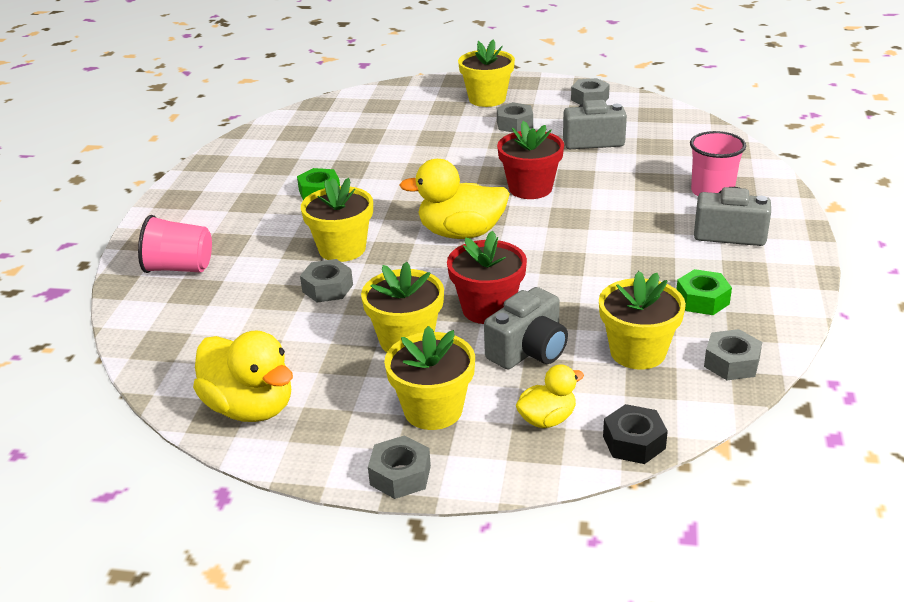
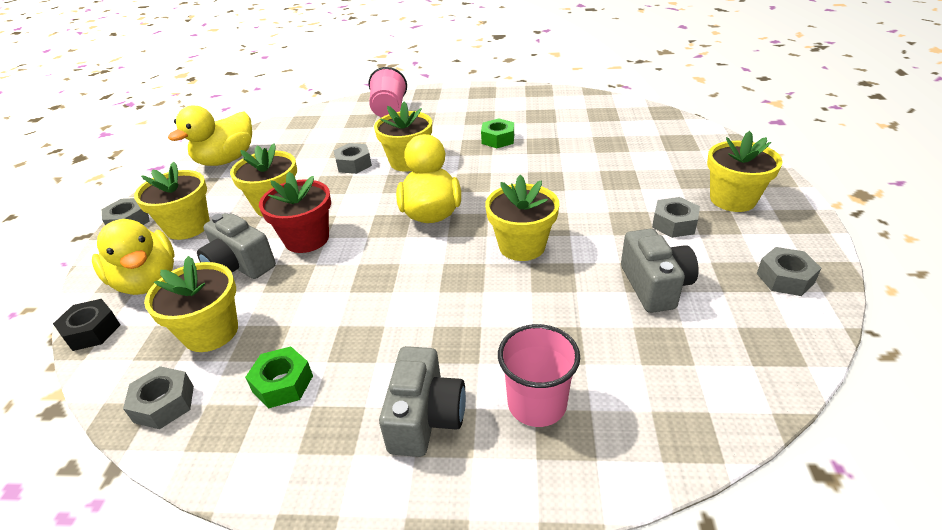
camera: 85 degrees right, 5 degrees up
red flower pot [497,121,564,199] -> yellow flower pot [485,175,559,261]
yellow duck [516,364,584,428] -> yellow duck [92,219,174,295], size x1.77

